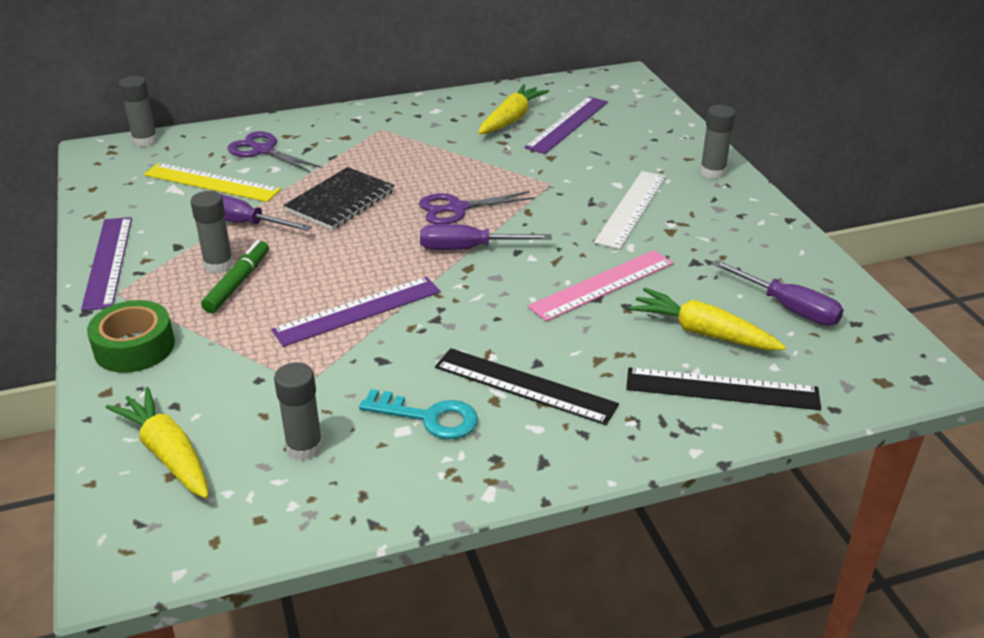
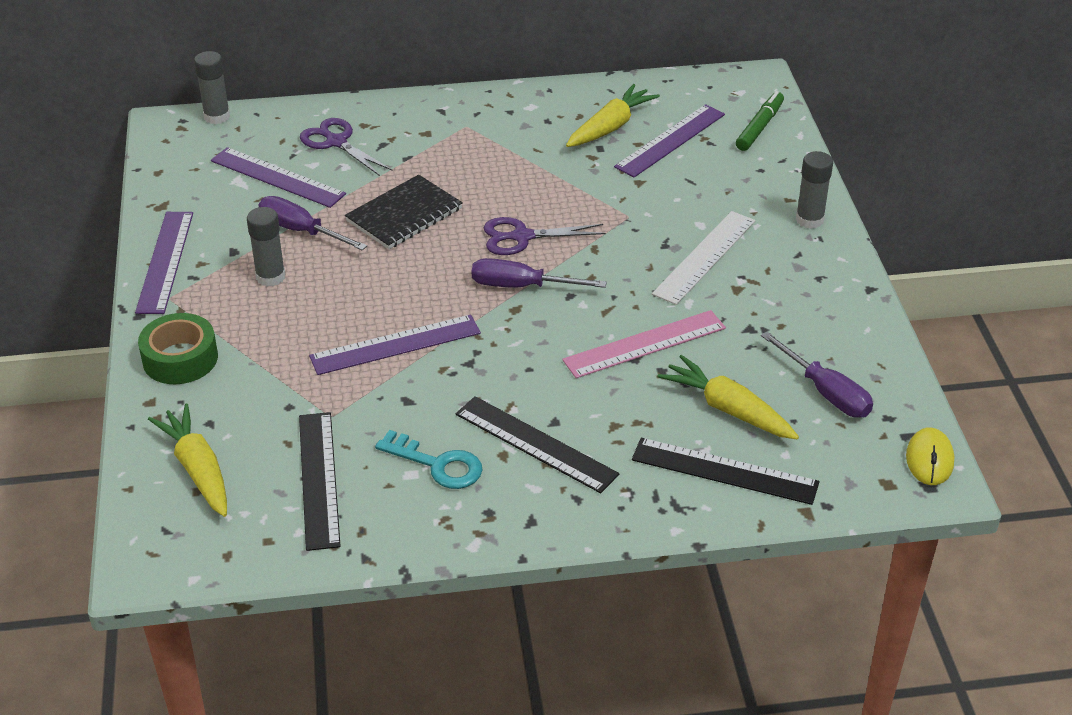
camera: 10 degrees right, 5 degrees up
yellow ruler [144,163,281,202] -> purple ruler [211,147,346,208]
green marker [201,240,269,313] -> green marker moved to [736,91,784,151]
grey glue stick [274,362,323,461] -> black ruler [299,412,340,551]
none -> yellow mouse [906,427,954,485]

